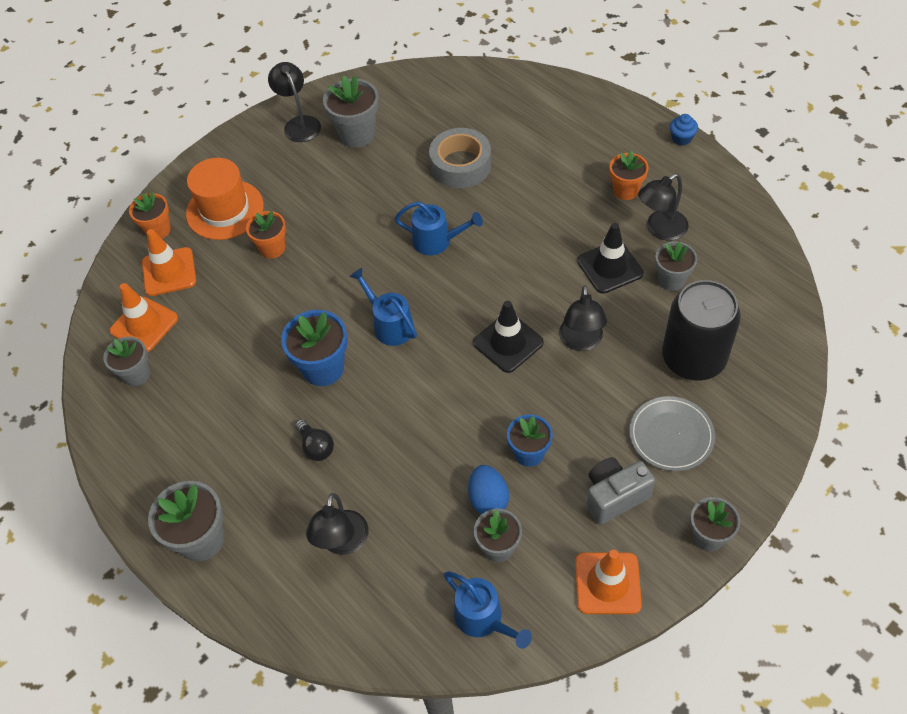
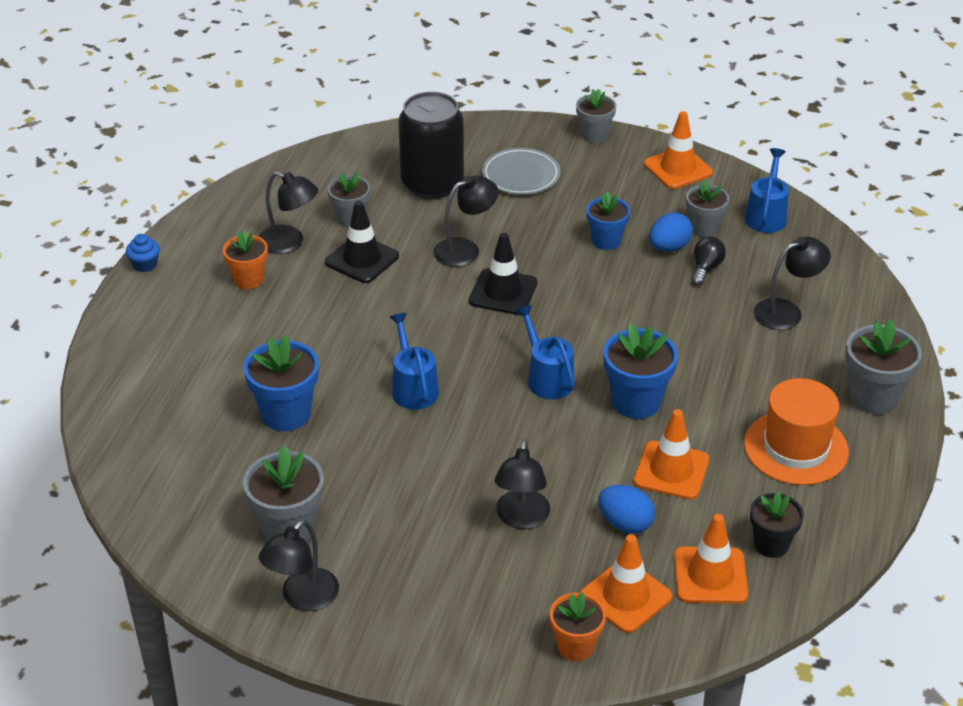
camera: 125 degrees left, 15 degrees down
grey flower pot [103,337,150,386] -> black flower pot [750,492,804,558]
orange hat [186,158,264,240] -> orange hat moved to [744,378,849,485]
orange flower pot [246,211,286,258] -> black lamp [495,440,550,529]
black light bulb [295,419,334,461] -> black light bulb moved to [692,236,726,286]
blue watering can [350,268,417,346] -> blue watering can turned 135 degrees clockwise [515,305,575,399]
grey tape [429,128,491,188] -> blue flower pot [243,335,319,431]
grey camera [586,457,655,525] -> none
none -> blue egg [598,485,655,534]
none -> orange traffic cone [634,409,709,500]

